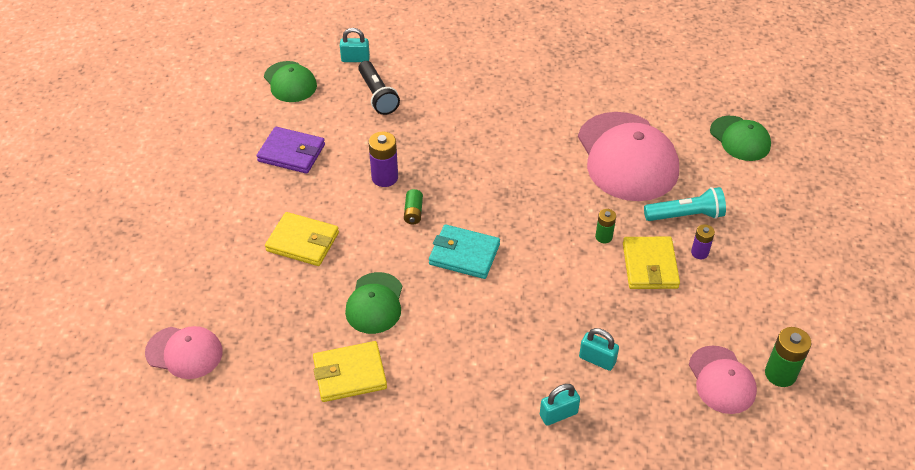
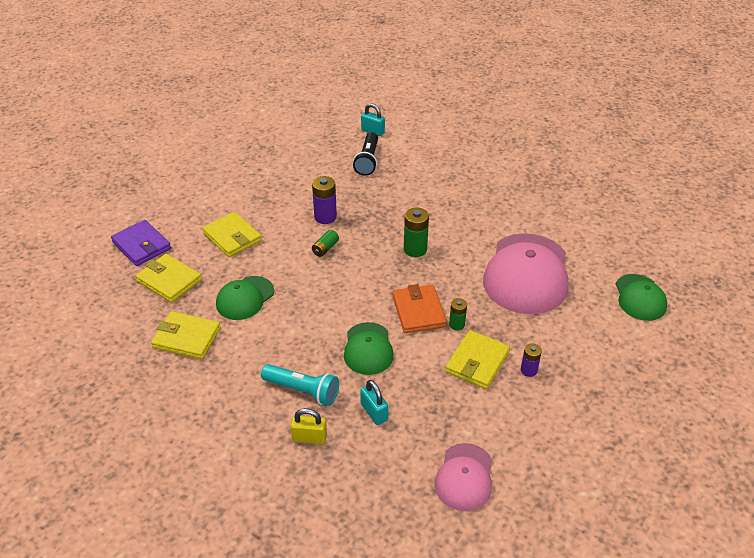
camera: 30 degrees right, 5 degrees down
pink cap [145,326,223,379] -> none
purple wallet [257,127,325,174] -> purple wallet moved to [111,220,171,266]
green cap [264,61,317,102] -> green cap moved to [344,322,394,375]
turquoise wallet [429,224,500,279] -> none
turquoise padlock [540,384,580,426] -> yellow padlock [290,408,327,444]
turquoise flashlight [644,187,726,221] -> turquoise flashlight moved to [261,364,339,406]
green battery [765,327,812,387] -> green battery moved to [404,207,429,257]
none -> yellow wallet [136,254,202,303]
none -> orange wallet [393,284,447,333]

